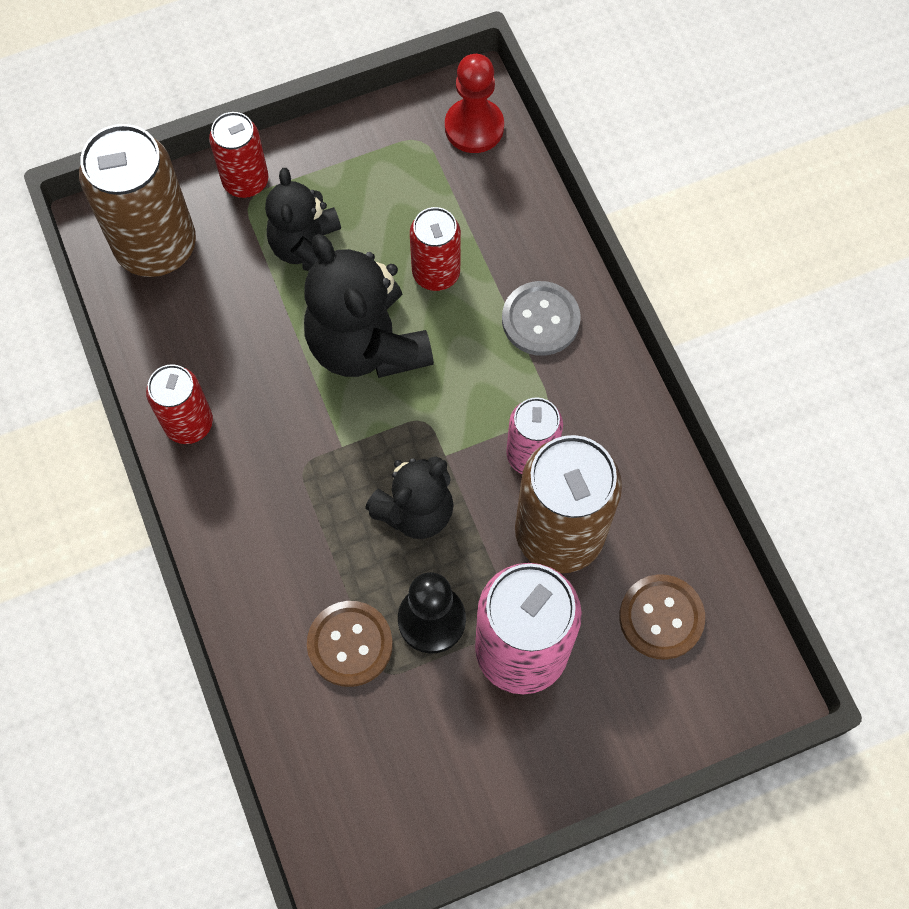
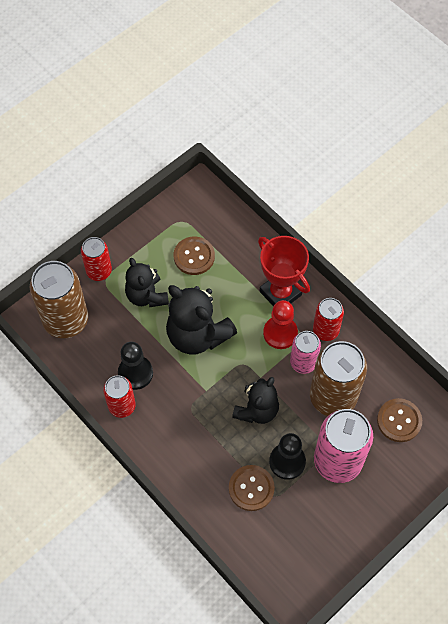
camera: 20 degrees left, 5 degrees down
red can [410,207,461,291] -> red can moved to [313,298,344,341]
red pawn [445,54,504,153] -> red pawn moved to [263,300,298,349]
grey button [502,281,581,356] -> red trophy [258,236,310,306]
none -> black pawn [118,342,153,390]
none -> brown button [173,236,215,275]

